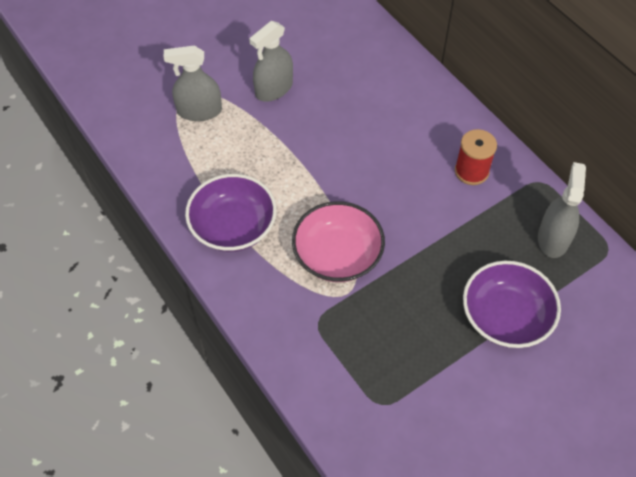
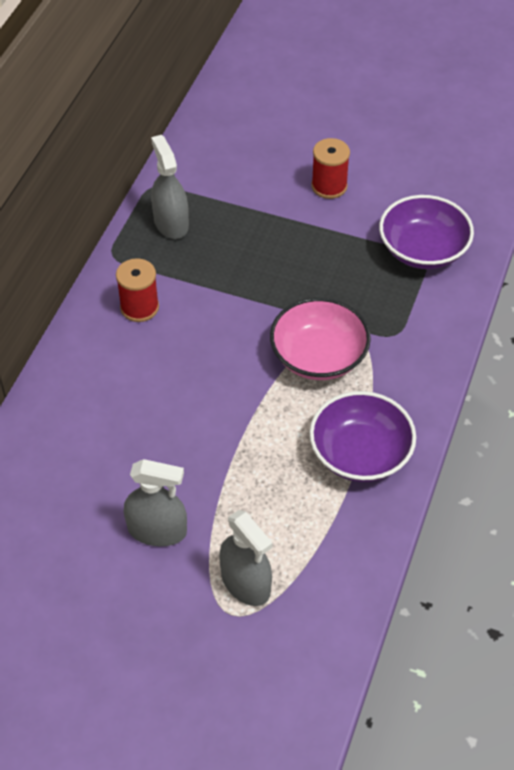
camera: 125 degrees left, 5 degrees down
purple bowl [463,261,561,348] -> purple bowl moved to [379,195,474,269]
grey spray bottle [538,162,586,258] -> grey spray bottle turned 90 degrees clockwise [151,135,189,239]
none -> red spool [311,138,350,199]

